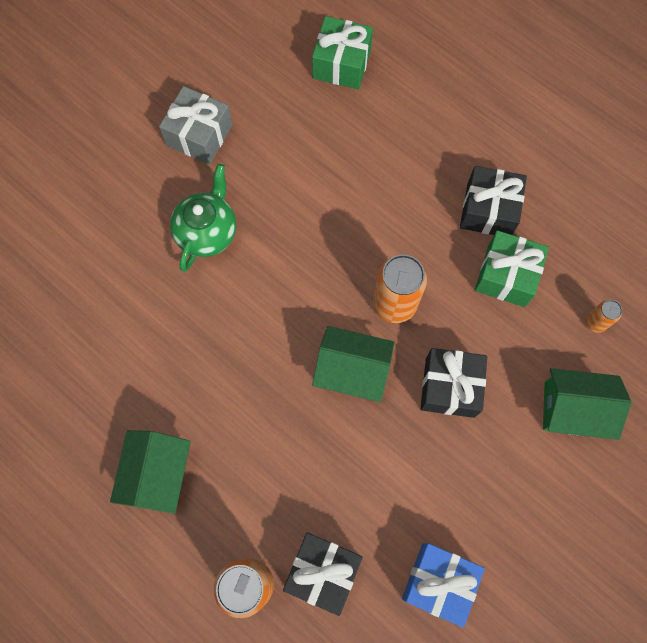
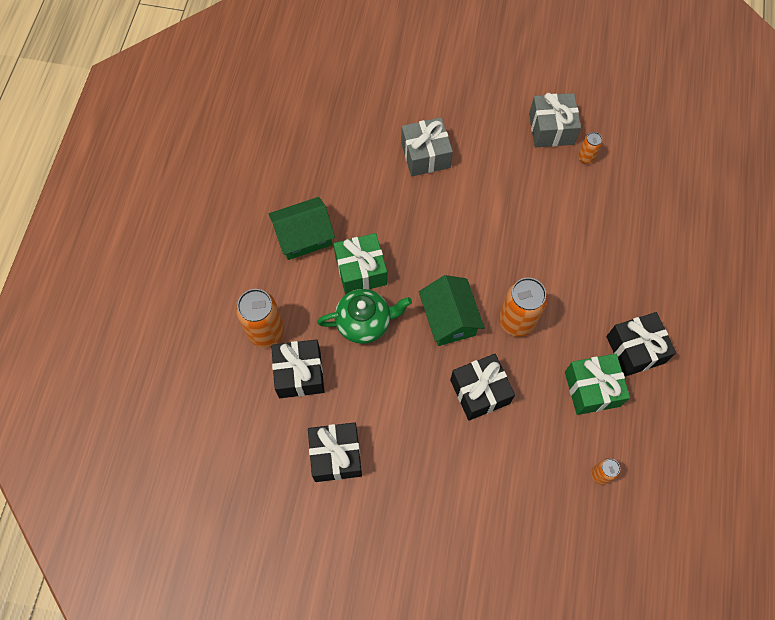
camera: 60 degrees right, 5 degrees down
green teapot [170,164,236,271] -> green teapot moved to [317,289,412,344]
green gift [312,16,373,89] -> green gift moved to [334,233,387,295]
blue gift [402,543,485,628] -> black gift [308,422,362,482]
green house [543,368,631,440] -> none
none -> grey gift [401,117,453,176]
none -> orange can [578,132,602,164]

